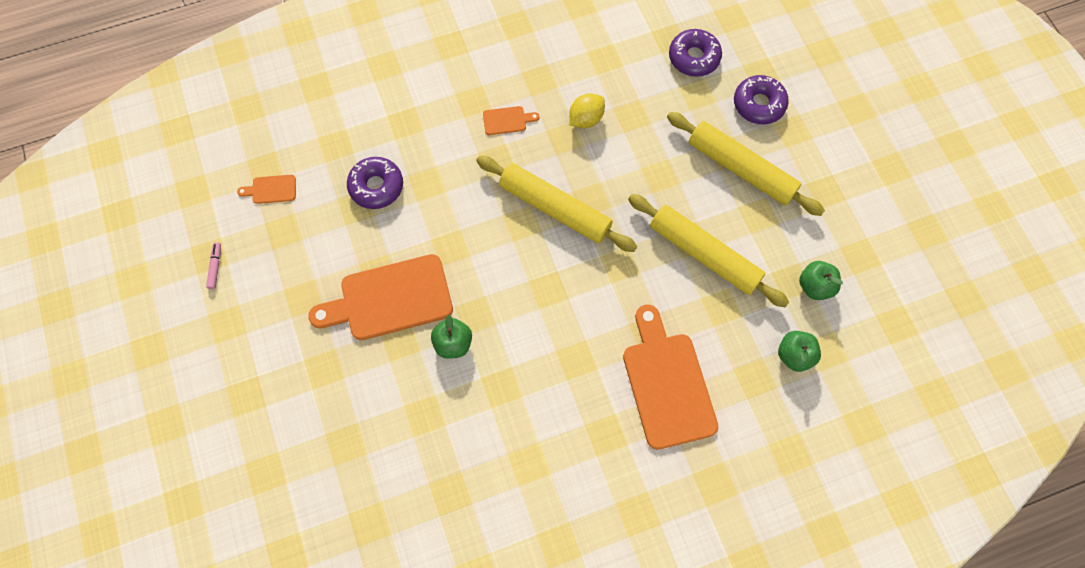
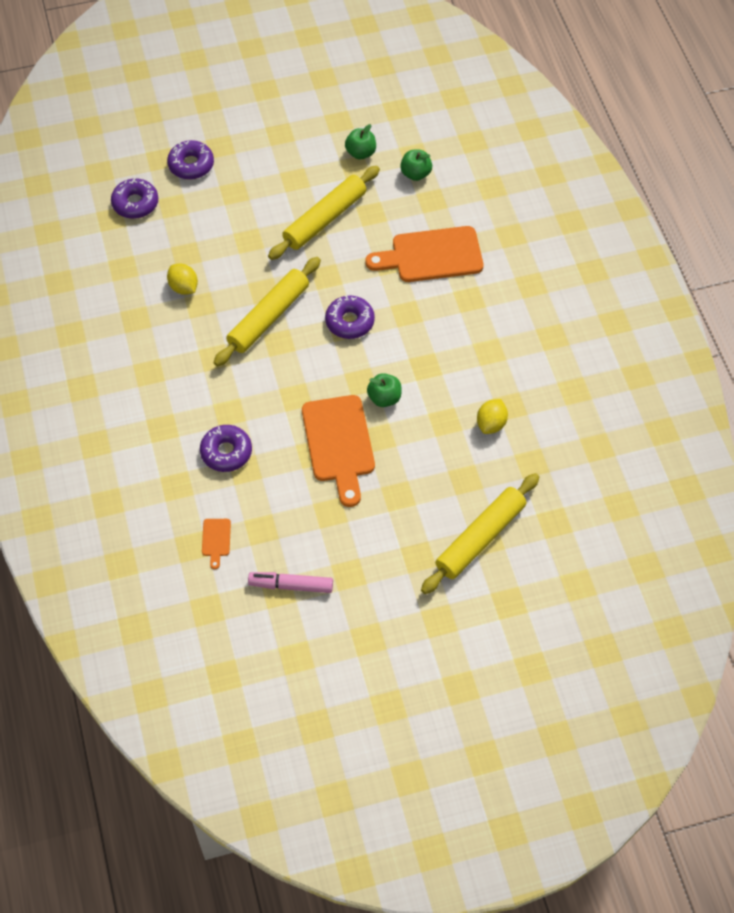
camera: 85 degrees left, 10 degrees down
pink marker [206,242,221,289] -> pink marker [248,572,333,593], size x1.85
orange cutting board [483,106,540,135] -> none
yellow rolling pin [667,112,825,216] -> yellow rolling pin moved to [421,473,539,594]
none -> purple donut [325,295,375,339]
none -> yellow lemon [477,399,508,434]

